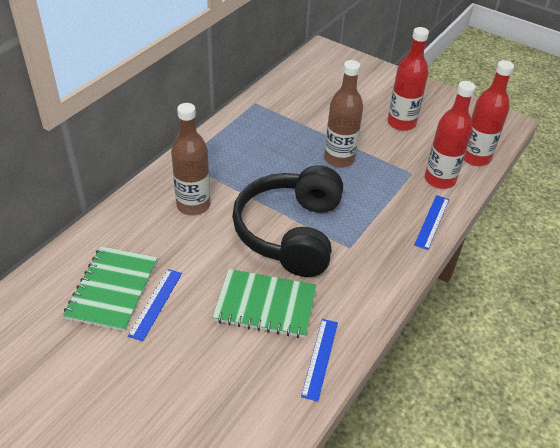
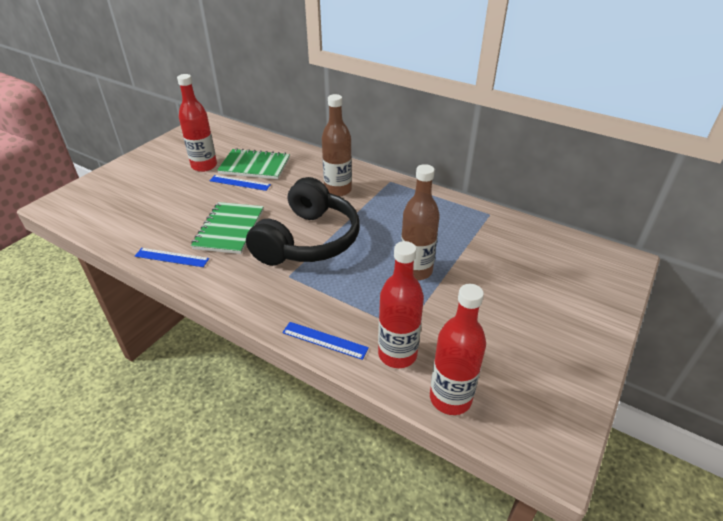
camera: 90 degrees right, 5 degrees down
black headphones [232,165,343,277] -> black headphones turned 105 degrees clockwise [246,177,360,266]
red bottle [388,27,429,131] -> red bottle moved to [177,74,217,172]

